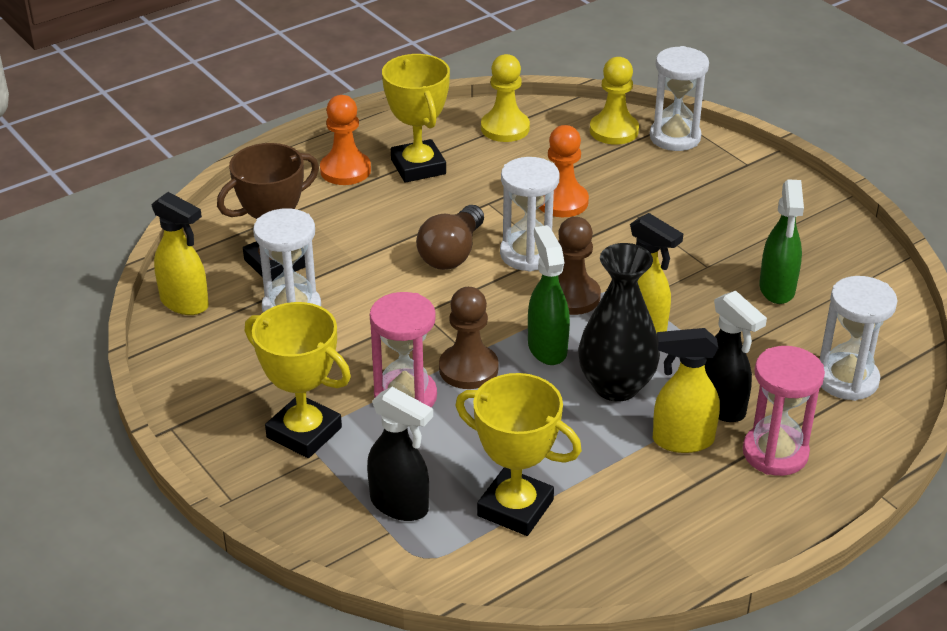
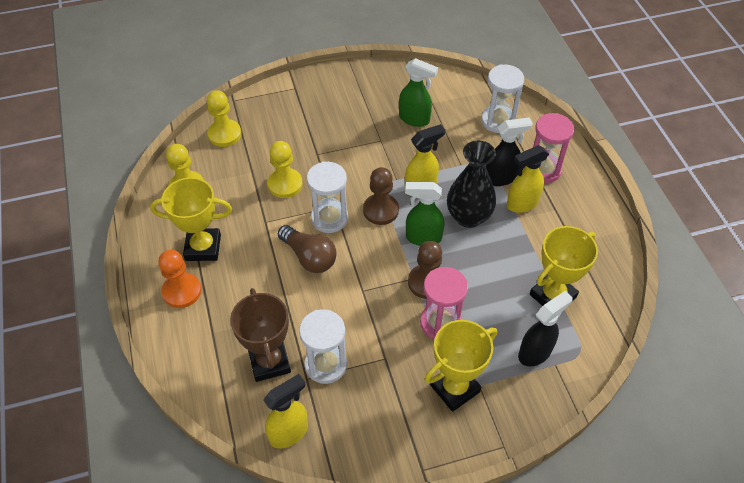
camera: 70 degrees left, 15 degrees up
orange pawn [539,125,589,217] -> yellow pawn [267,141,303,198]
white hourglass [650,46,709,151] -> none
yellow spray bottle [653,328,720,453] -> yellow spray bottle turned 45 degrees clockwise [507,145,549,213]

